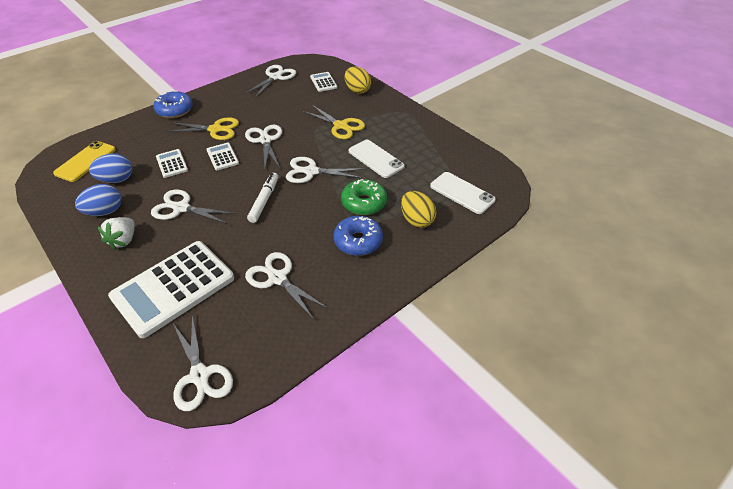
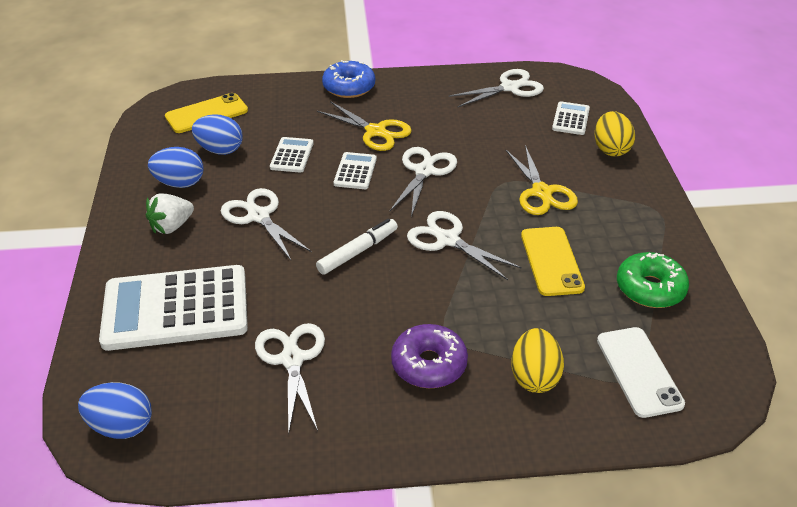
camera: 35 degrees right, 5 degrees down
white scissors [173,314,233,411] -> blue egg [78,382,152,439]
blue donut [334,216,383,256] -> purple donut [391,324,468,388]
green donut [341,179,387,215] -> green donut moved to [617,252,689,308]
white phone [349,140,404,178] -> yellow phone [521,227,585,296]

